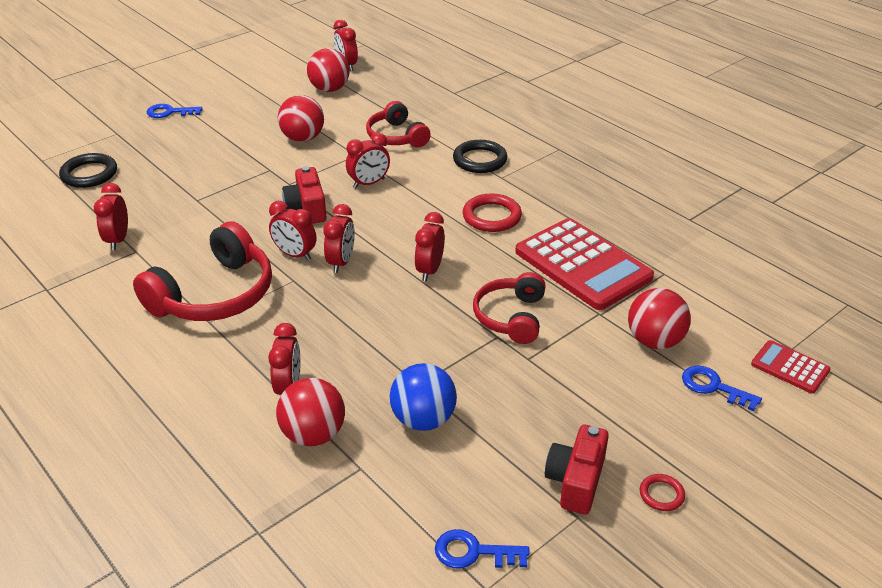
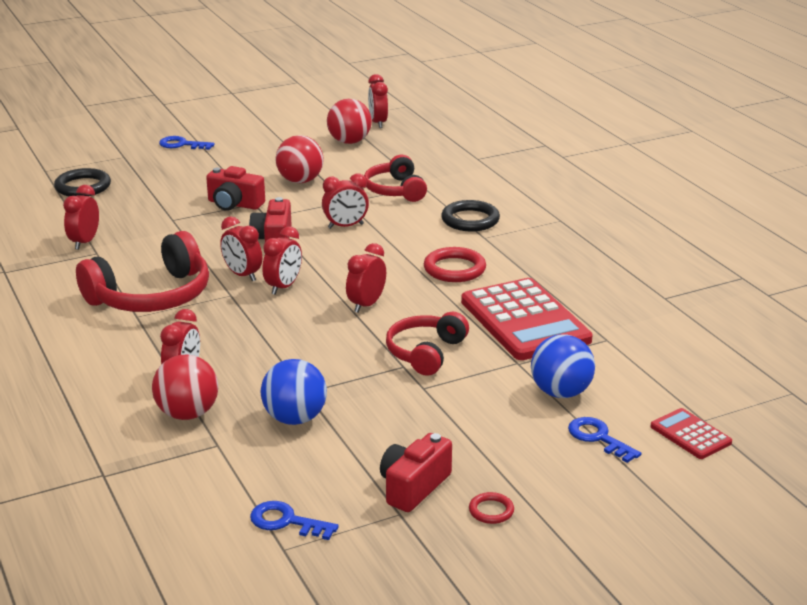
camera: 15 degrees right, 10 degrees down
red ball [628,288,691,349] -> blue ball [531,334,595,398]
none -> red camera [206,166,265,211]

